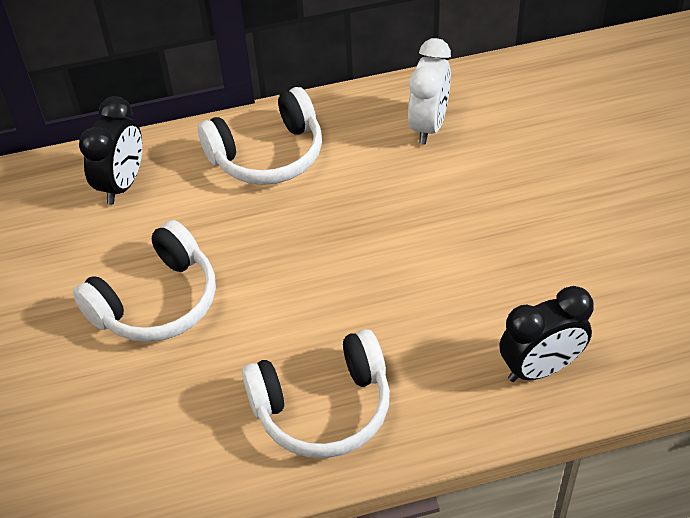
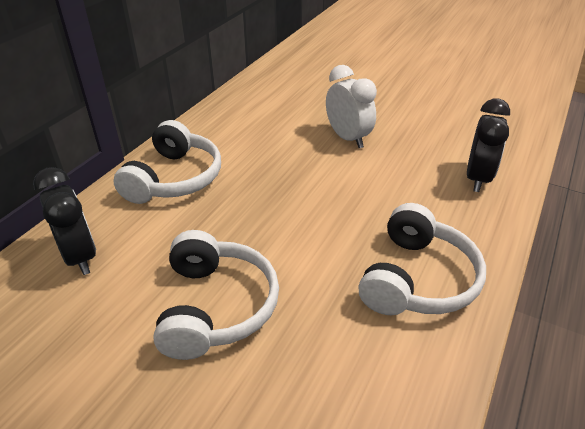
camera: 50 degrees left, 10 degrees down
white clock [408,38,451,145] -> white clock moved to [326,65,377,148]

